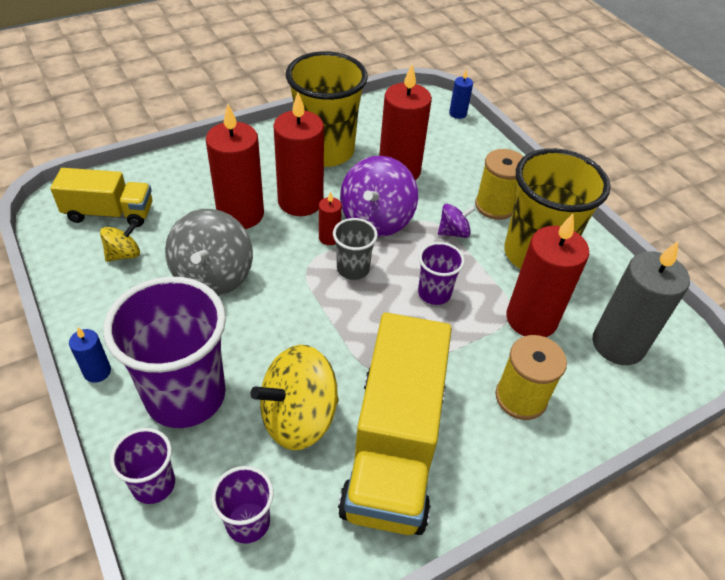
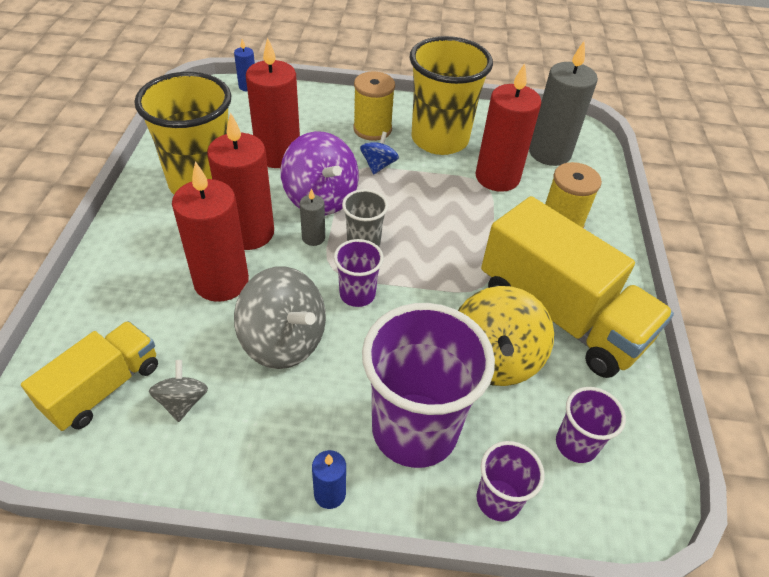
camera: 55 degrees left, 0 degrees up
yellow spinning top [100,223,140,262] -> grey spinning top [149,360,208,422]
red candle [319,192,342,245] -> grey candle [300,188,325,246]
purple cup [418,242,465,305] -> purple cup moved to [334,239,384,307]
purple spinning top [438,204,476,238] -> blue spinning top [360,132,399,174]

